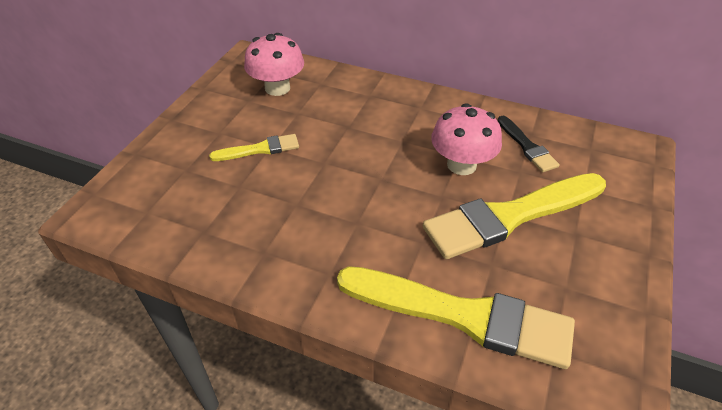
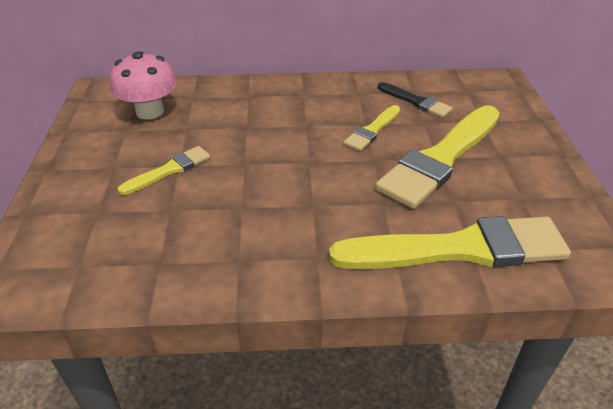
camera: 25 degrees left, 5 degrees down
pink mushroom [431,103,502,175] -> yellow brush [343,105,400,151]

